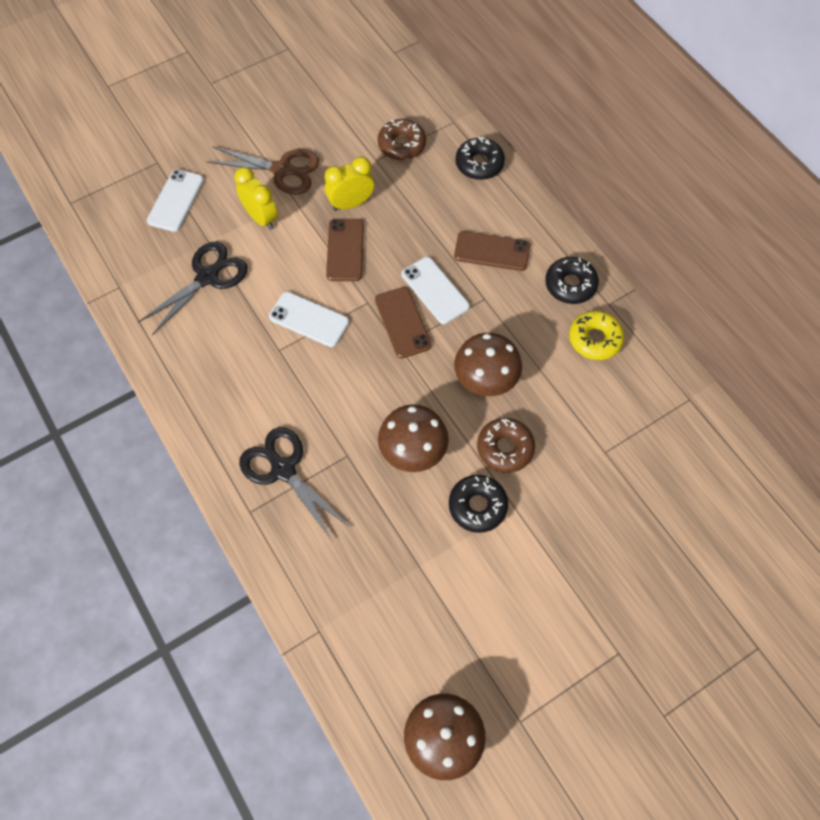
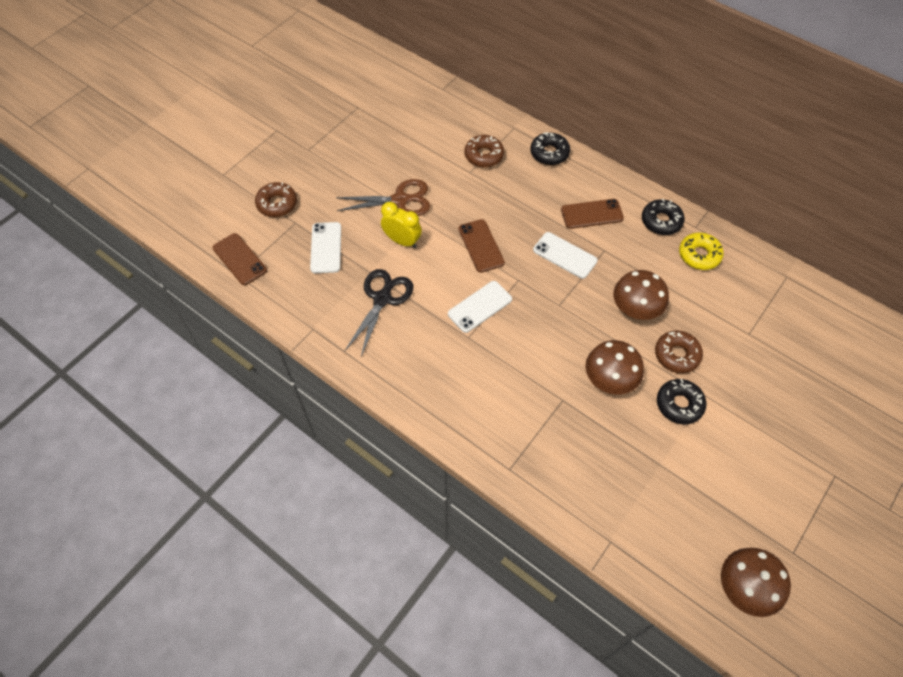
camera: 20 degrees left, 5 degrees down
black scissors [239,427,350,540] -> none
white phone [269,292,349,347] -> white phone turned 45 degrees counterclockwise [448,281,512,333]
yellow clock [325,157,374,211] -> none
brown phone [375,287,432,359] -> brown phone moved to [212,233,267,285]
none -> brown donut [255,182,297,217]

